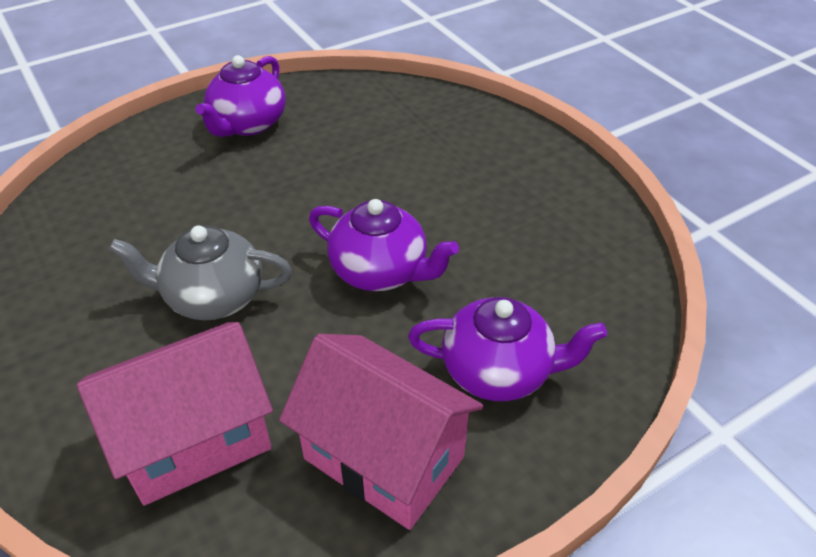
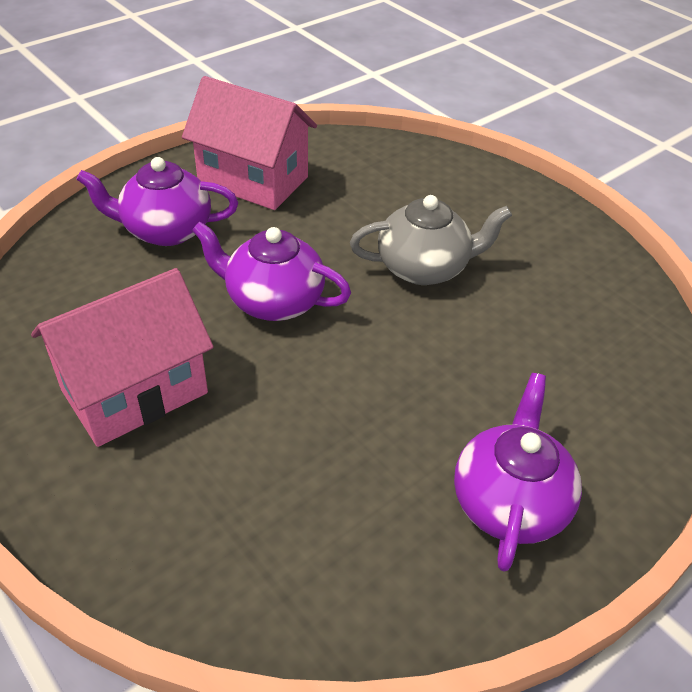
camera: 170 degrees right, 0 degrees up
pink house [77,322,273,505] -> pink house moved to [31,268,214,447]

